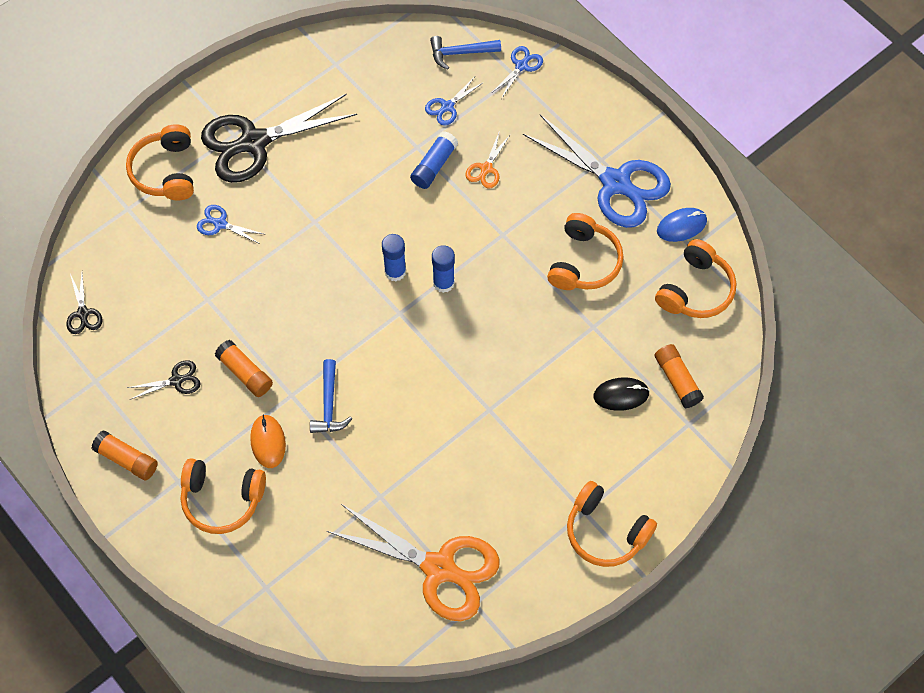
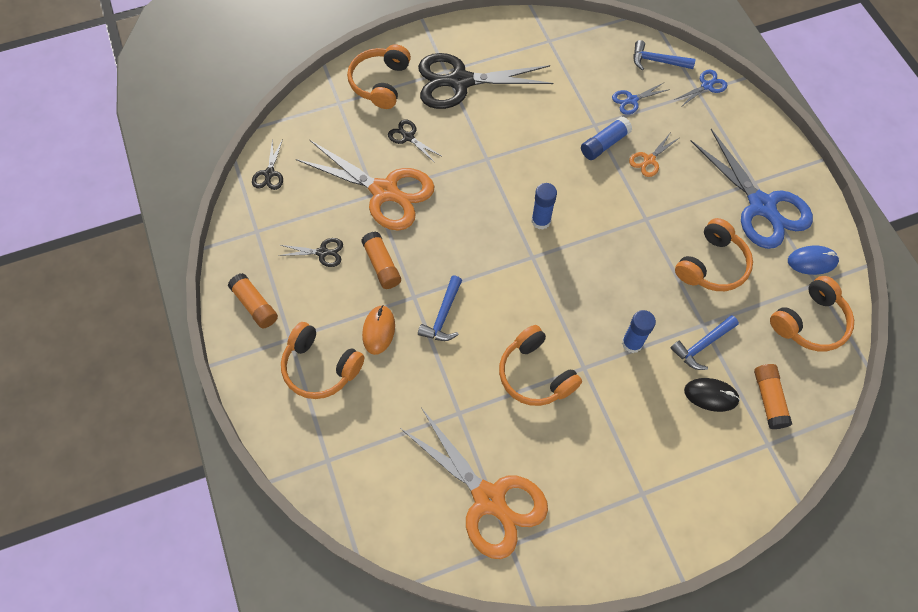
camera: 20 degrees right, 0 degrees up
blue scissors [197,205,264,244] -> black scissors [388,120,441,163]
blue glue stick [432,245,455,293] -> blue glue stick moved to [622,310,656,353]
orange headphones [567,481,657,567] -> orange headphones moved to [499,325,582,406]
none -> orange scissors [296,140,435,231]
none -> blue hammer [671,315,739,370]

